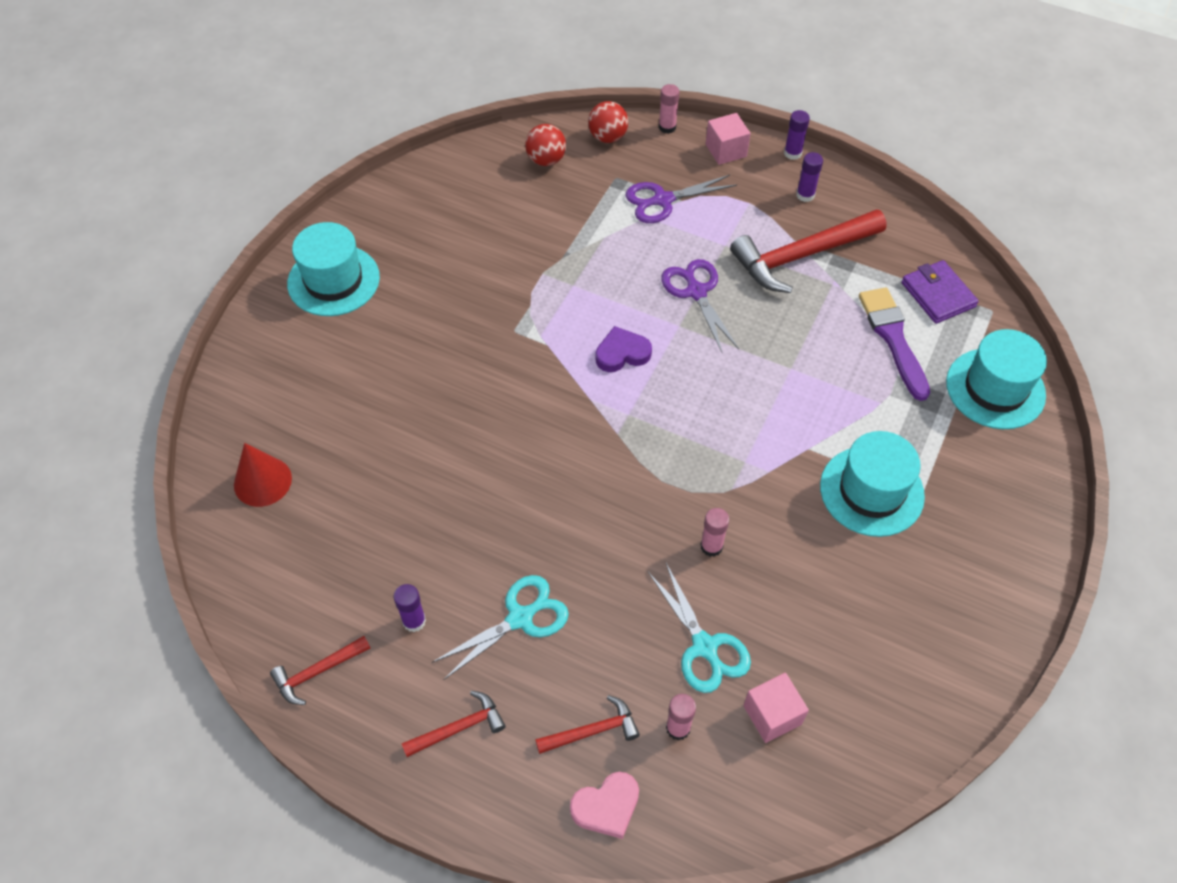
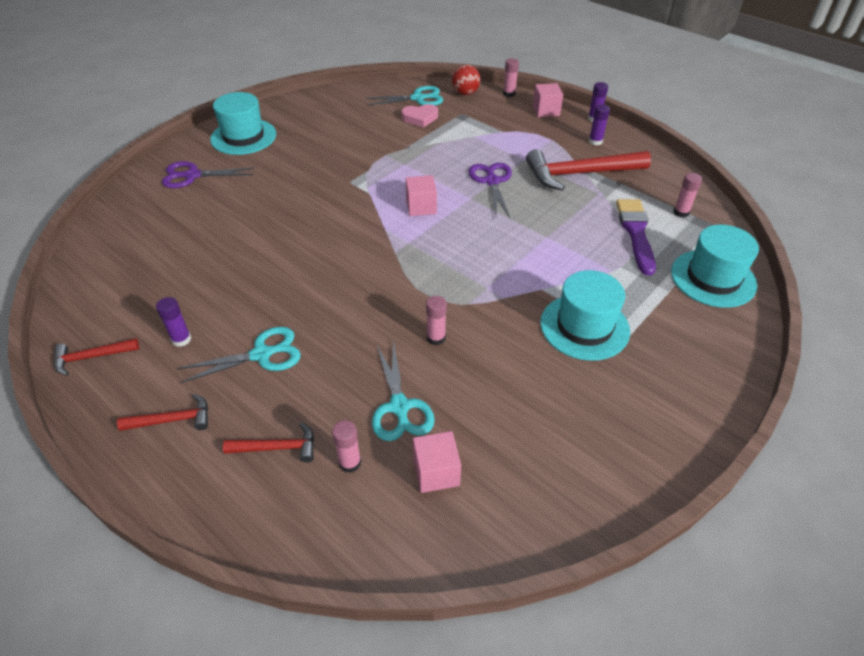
camera: 15 degrees right, 10 degrees down
red cone [234,443,292,507] -> none
red ball [525,124,566,166] -> turquoise scissors [365,86,443,106]
pink heart [570,772,639,839] -> pink heart moved to [401,104,438,128]
purple heart [595,326,652,372] -> pink cube [406,175,437,216]
purple scissors [626,175,737,223] -> purple scissors moved to [162,161,255,188]
purple wallet [901,260,979,324] -> pink glue stick [673,173,702,218]

